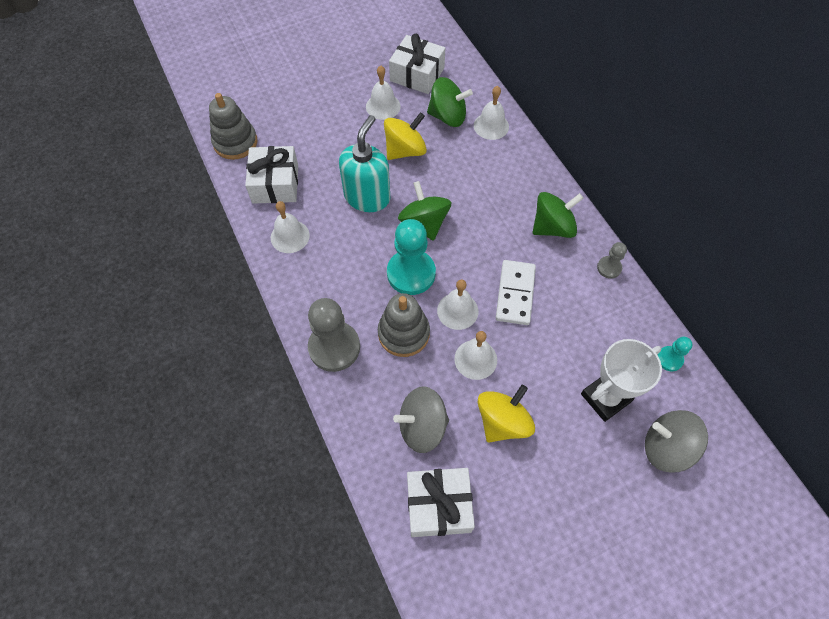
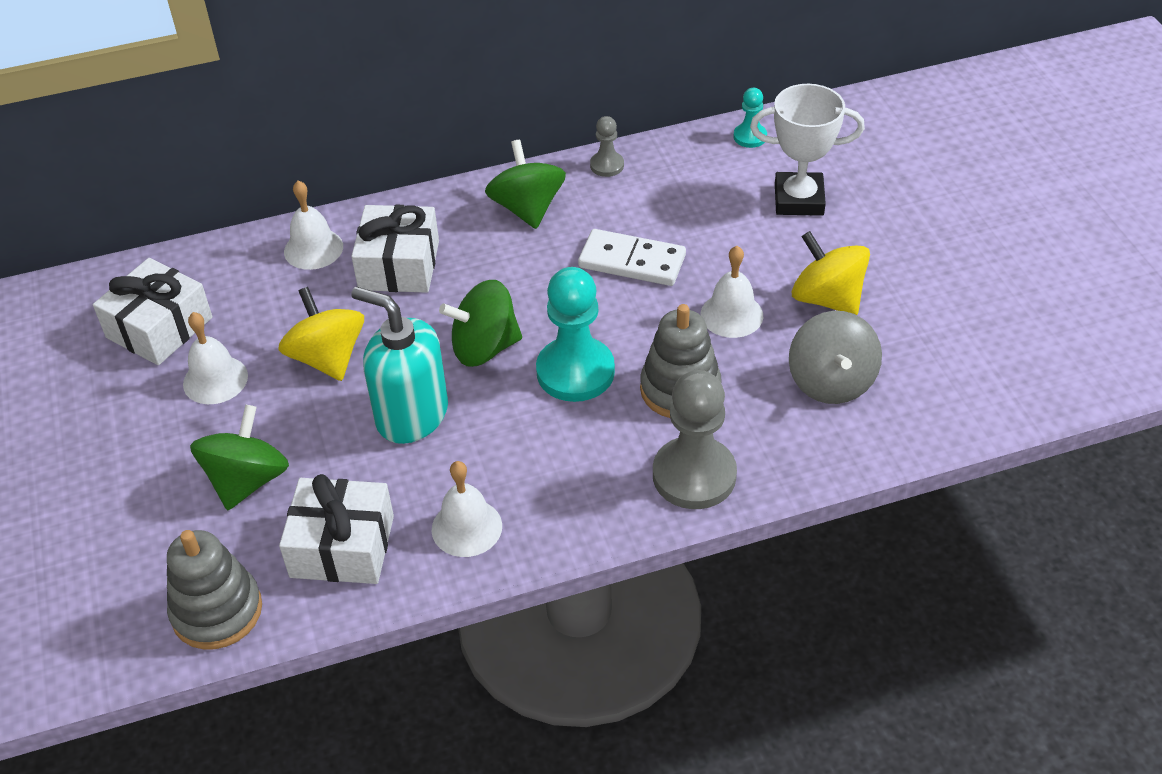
camera: 80 degrees left, 15 degrees down
white gift [407,468,475,537] -> white gift moved to [351,205,439,293]
green spinning top [427,77,473,127] -> green spinning top moved to [190,405,289,510]
white bell [437,280,478,330] -> none
white trophy [581,339,662,422] -> white trophy turned 60 degrees counterclockwise [750,84,865,216]
grey spinning top [645,410,708,473] -> none

